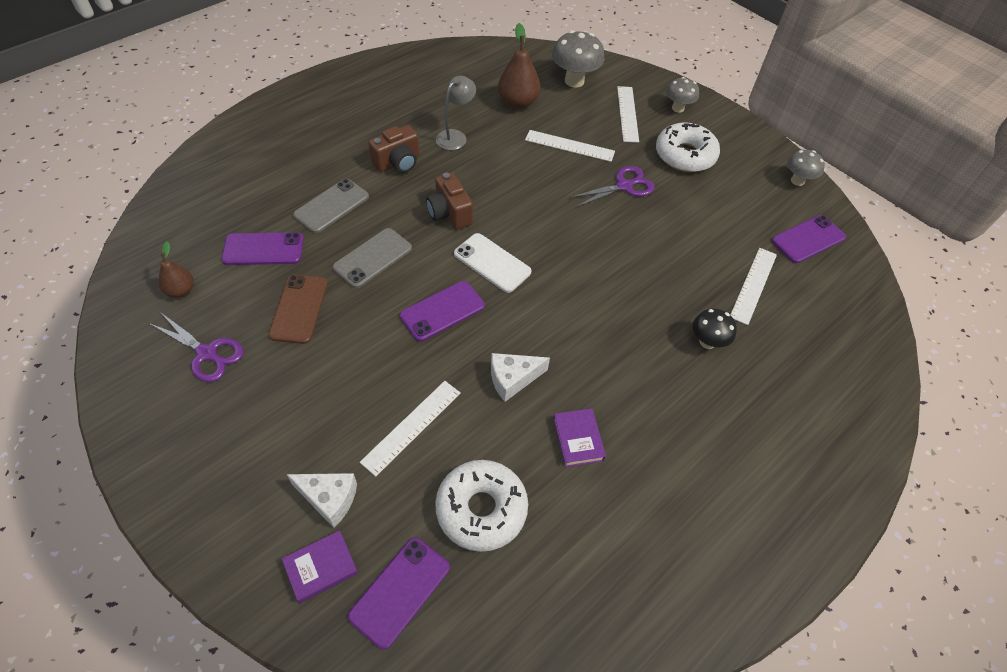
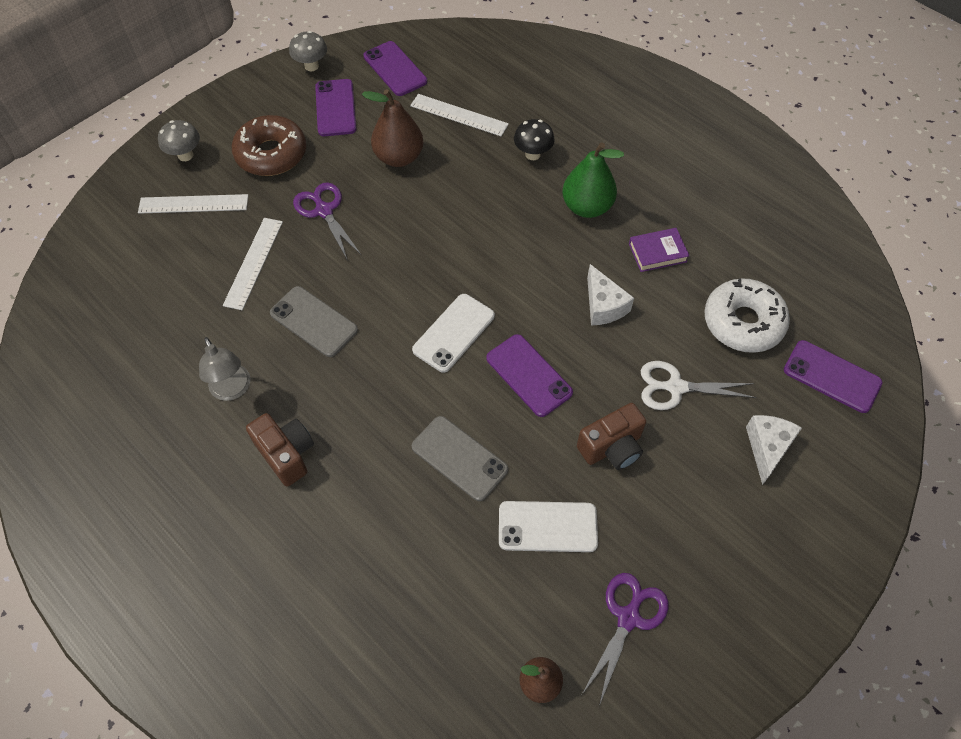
camera: 90 degrees left, 5 degrees up
purple phone [221,232,304,265] -> purple phone moved to [315,79,356,136]
brown phone [268,274,328,344] -> white phone [499,501,598,552]
purple book [282,530,358,603] -> none
grey phone [293,179,369,233] -> grey phone moved to [270,286,358,357]
white ruler [360,381,461,477] -> white scissors [641,361,757,410]
brown camera [426,172,473,230] -> brown camera moved to [577,403,646,470]
grey lamp [436,76,476,150] -> grey lamp turned 150 degrees counterclockwise [199,337,251,401]
brown pear [498,23,540,109] -> brown pear moved to [362,89,423,167]
grey mushroom [552,30,604,87] -> none
white donut [656,122,720,172] -> brown donut [232,115,306,176]
none -> green pear [562,142,624,218]

